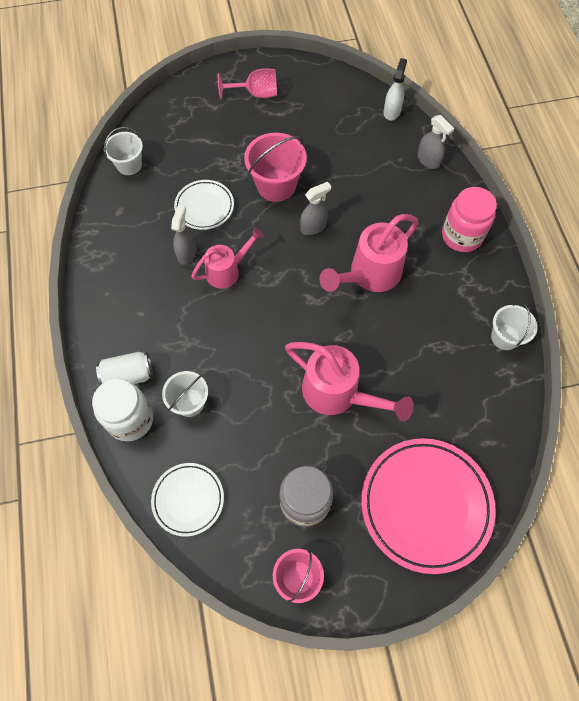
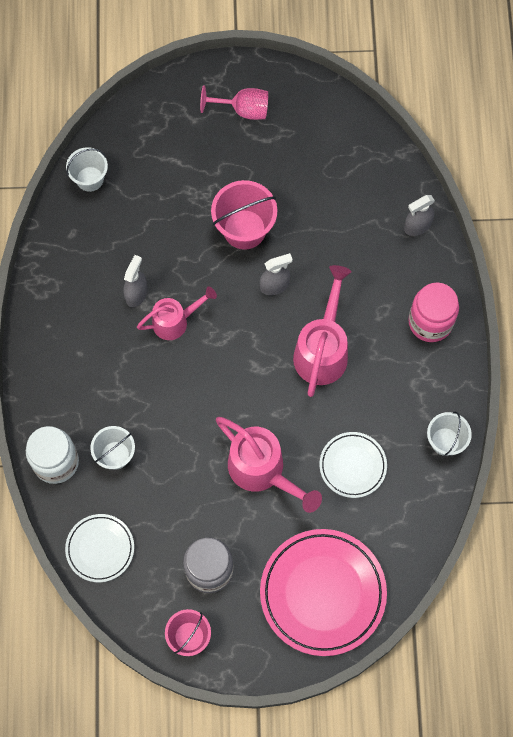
camera: 10 degrees right, 5 degrees up
white can [96,352,153,385] -> none
white plate [174,180,234,230] -> white plate moved to [319,432,387,498]
pink watering can [320,214,419,292] -> pink watering can turned 135 degrees clockwise [293,265,351,397]
white spray bottle [384,58,407,121] -> none
grey spray bottle [417,115,454,169] -> grey spray bottle turned 90 degrees clockwise [404,195,435,236]

